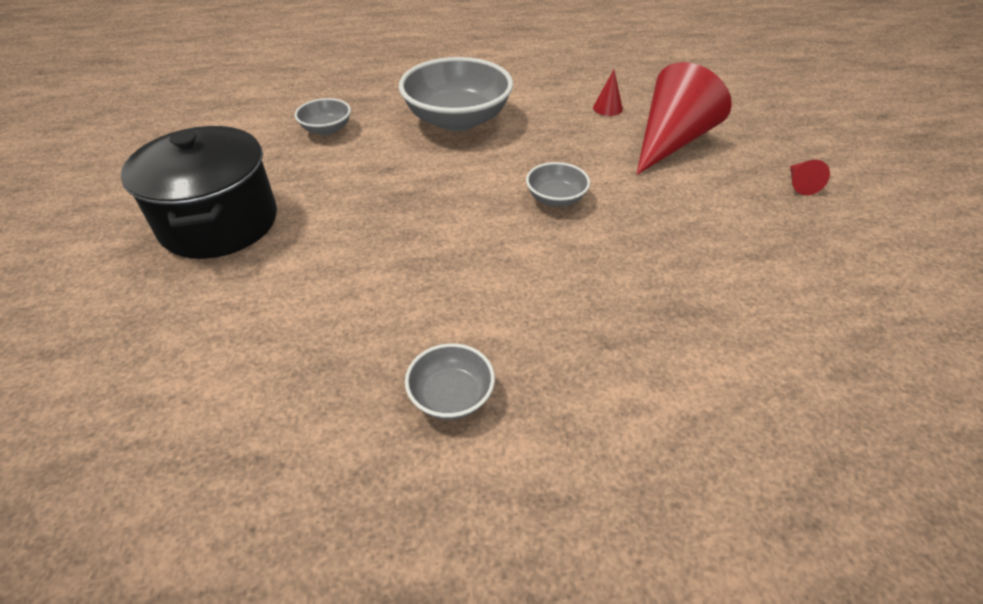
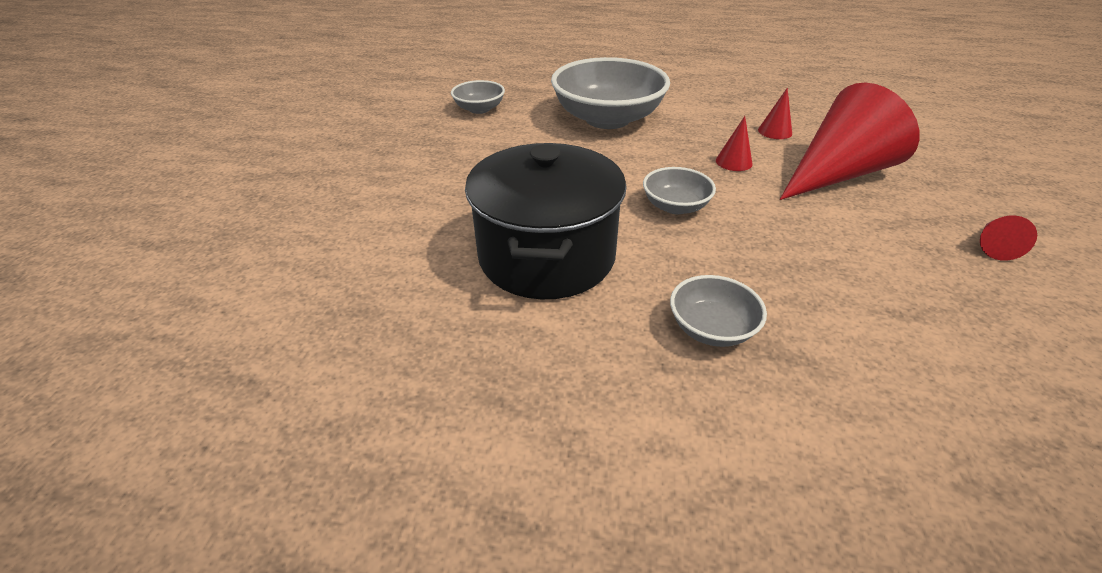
camera: 20 degrees right, 5 degrees down
black pot [121,126,277,259] -> black pot moved to [465,143,627,299]
grey bowl [405,343,495,420] -> grey bowl moved to [670,275,767,347]
none -> red cone [716,116,753,171]

